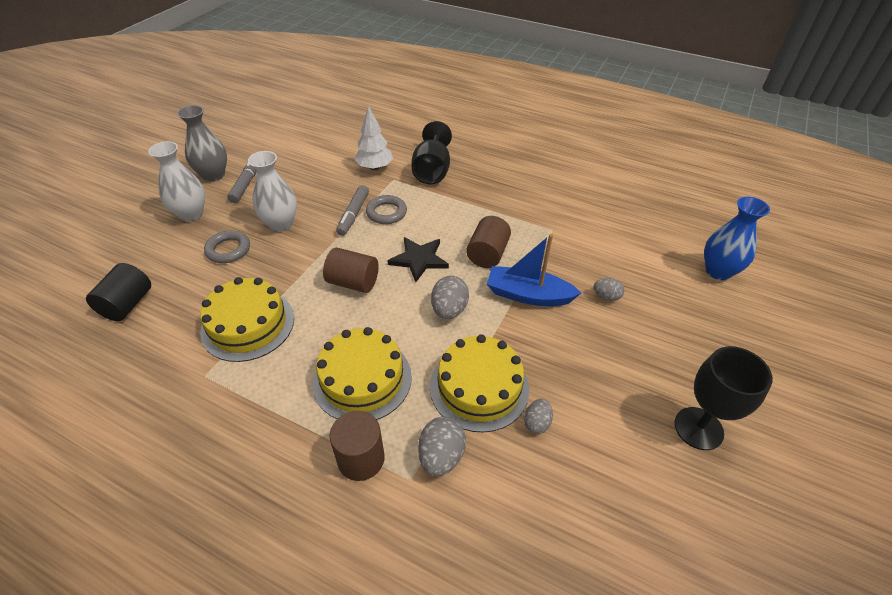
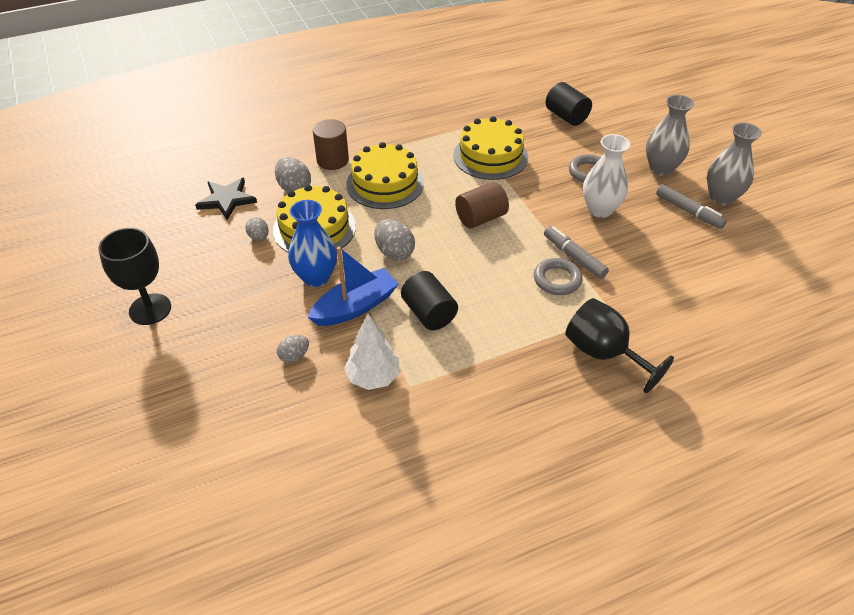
camera: 130 degrees right, 0 degrees up
white vase [148,141,205,222] -> grey vase [646,95,694,176]
white tree [354,105,393,170] -> white tree moved to [344,314,400,390]
black star [387,237,449,282] -> black star moved to [195,178,257,220]
brown cylinder [466,216,511,268] -> black cylinder [401,271,458,331]
blue vase [704,197,770,280] -> blue vase moved to [288,200,337,287]

